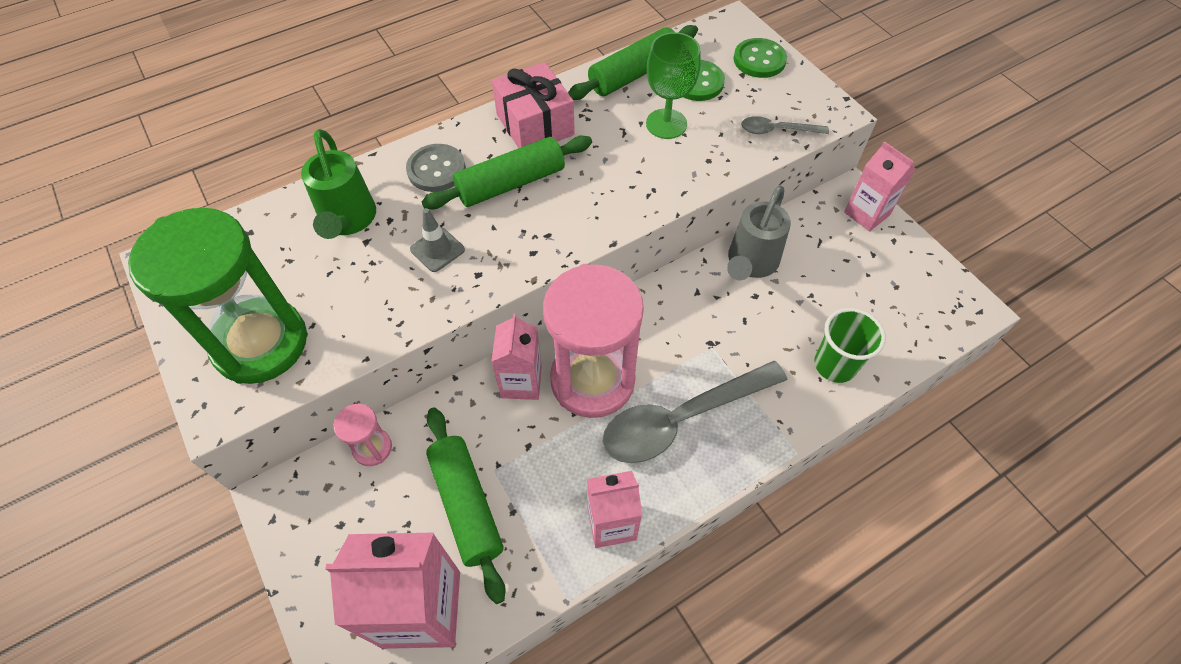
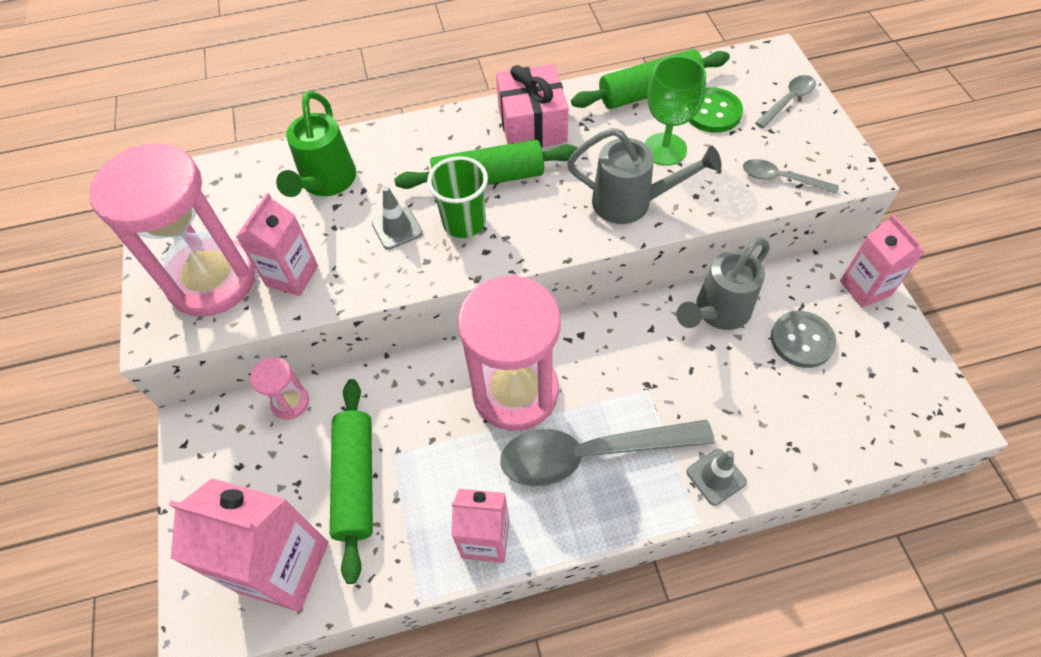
camera: 20 degrees right, 0 degrees up
green hourglass [128,208,308,384] -> pink hourglass [89,143,255,317]
grey button [406,144,466,192] -> grey button moved to [771,311,836,368]
pink carton [491,314,542,400] -> pink carton moved to [236,193,318,296]
green button [733,38,787,78] -> grey spoon [755,75,816,128]
green cup [814,308,886,383] -> green cup moved to [427,156,488,238]
none -> grey watering can [567,128,722,224]
none -> grey traffic cone [686,449,747,506]

